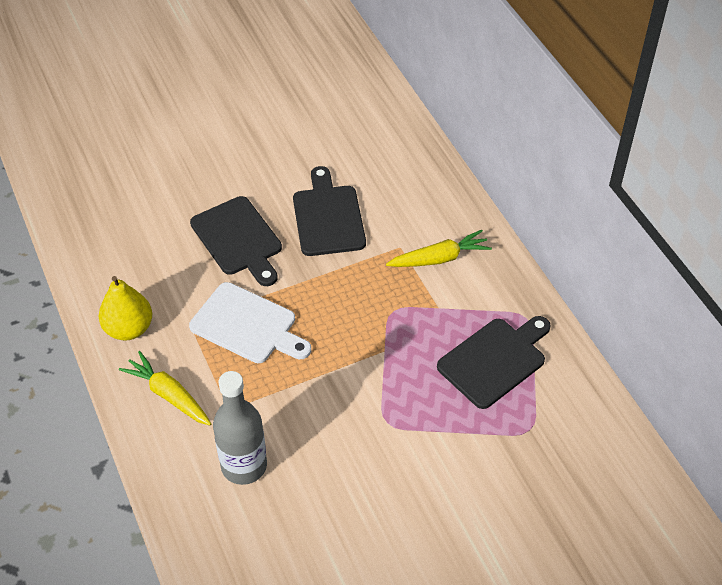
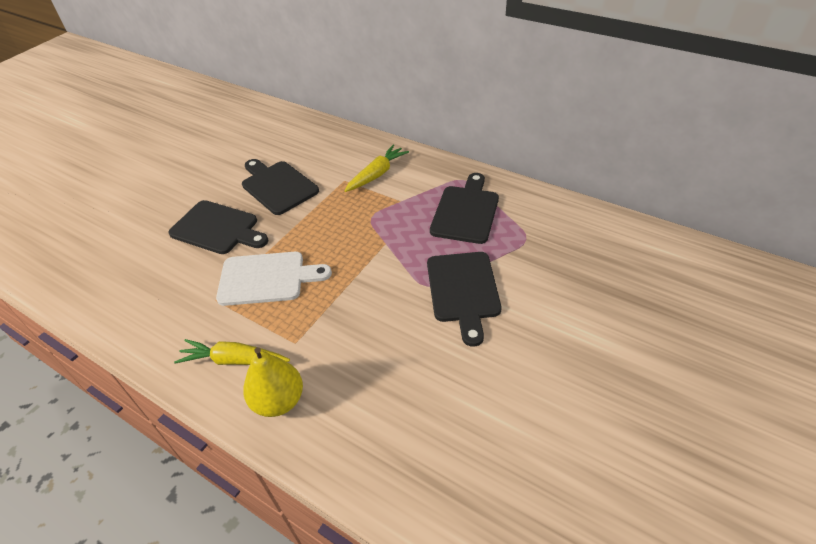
camera: 30 degrees left, 5 degrees down
yellow pear [99,276,152,340] -> yellow pear moved to [243,347,303,417]
grey bottle [213,371,267,485] -> none
none -> black cutting board [427,252,501,347]

